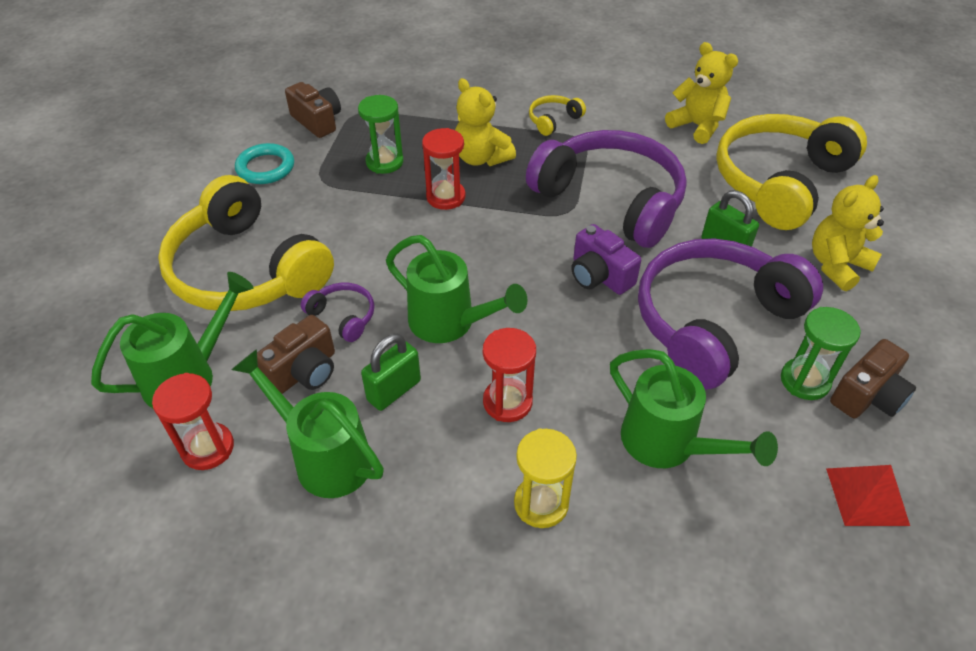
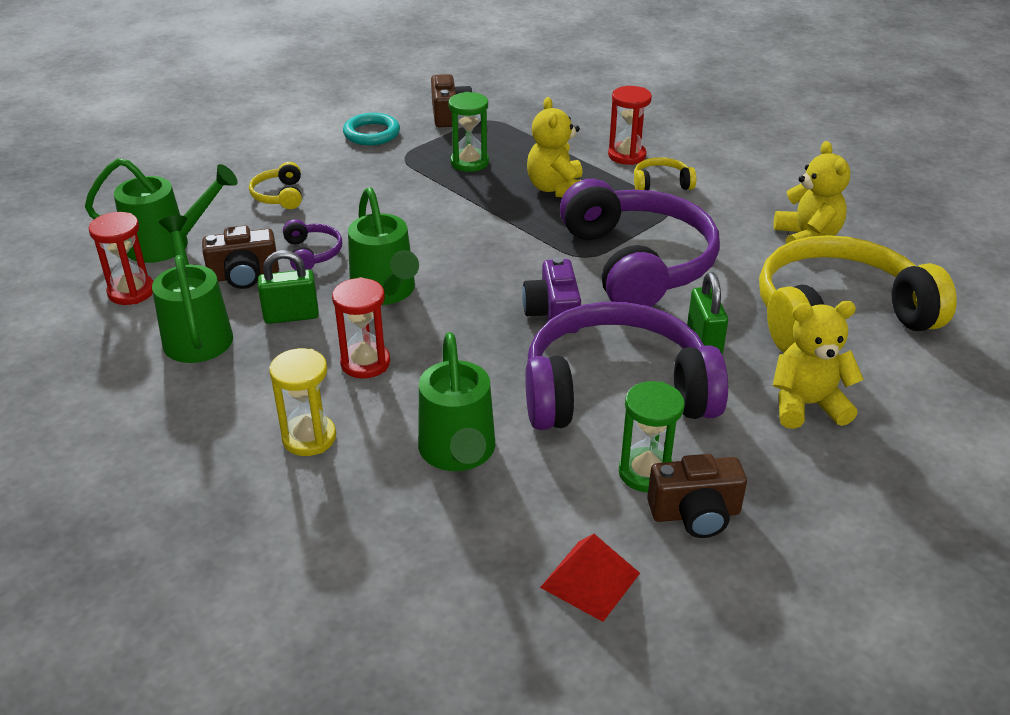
camera: 35 degrees right, 10 degrees down
yellow headphones [158,175,334,311] -> yellow headphones [249,162,302,209], size x0.41
red hourglass [422,128,466,210] -> red hourglass moved to [608,86,652,165]

